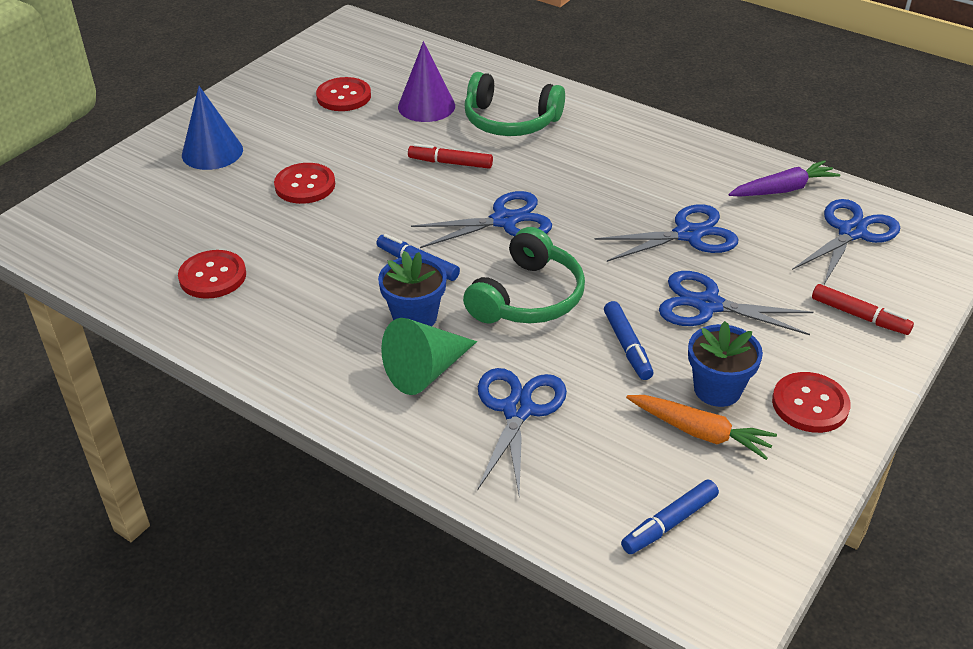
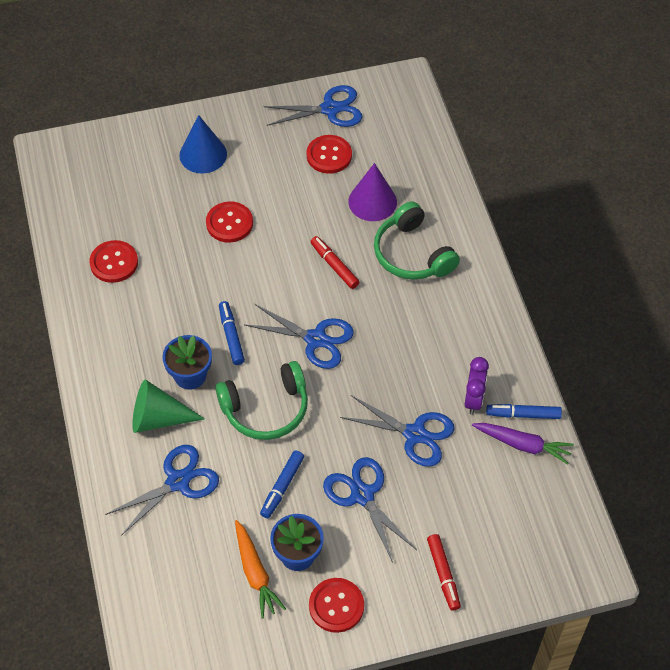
camera: 40 degrees right, 15 degrees up
blue marker [621,479,719,554] -> blue marker moved to [486,404,562,419]
blue scissors [792,199,900,284] -> blue scissors moved to [263,85,362,127]
none -> purple clock [464,357,489,415]

